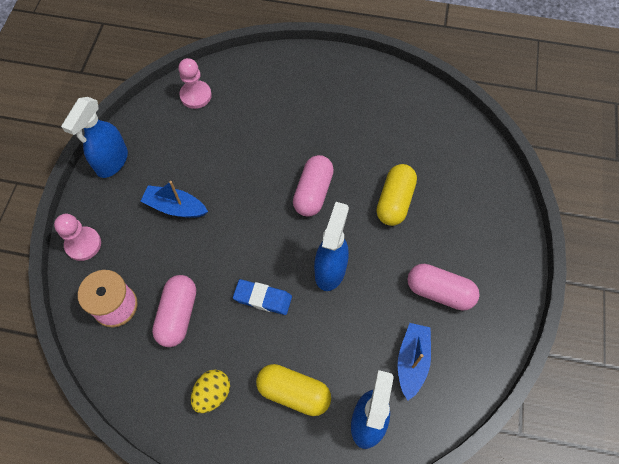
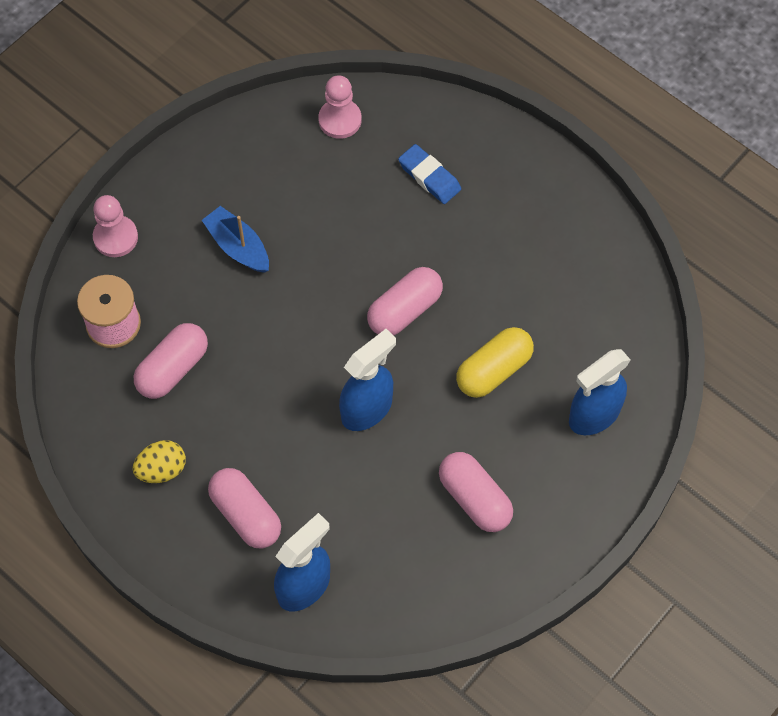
camera: 30 degrees right, 0 degrees up
blue spray bottle [61,97,128,178] -> blue spray bottle moved to [569,349,630,435]
blue eraser [233,279,292,315] -> blue eraser moved to [398,144,461,204]
yellow capsule [256,364,331,416] -> pink capsule [208,468,281,549]
blue boat [398,323,431,400] -> none

